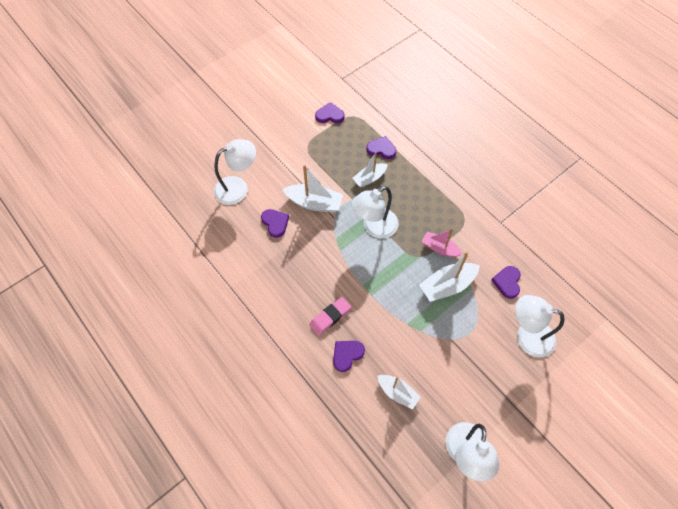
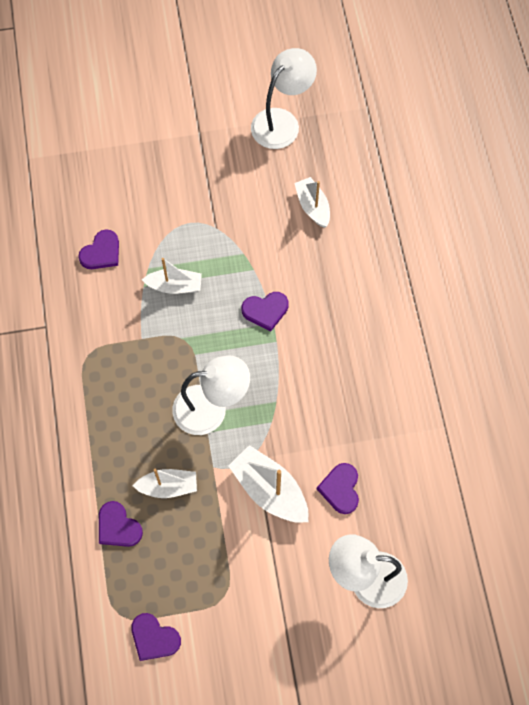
camera: 150 degrees left, 5 degrees up
pink eraser [309,297,351,335] -> none
purple heart [333,341,365,372] -> purple heart moved to [241,292,289,331]
white boat [419,252,480,302] -> white boat [142,258,202,294], size x0.66
pink boat [421,229,462,257] -> none
white lamp [515,295,564,357] -> none

